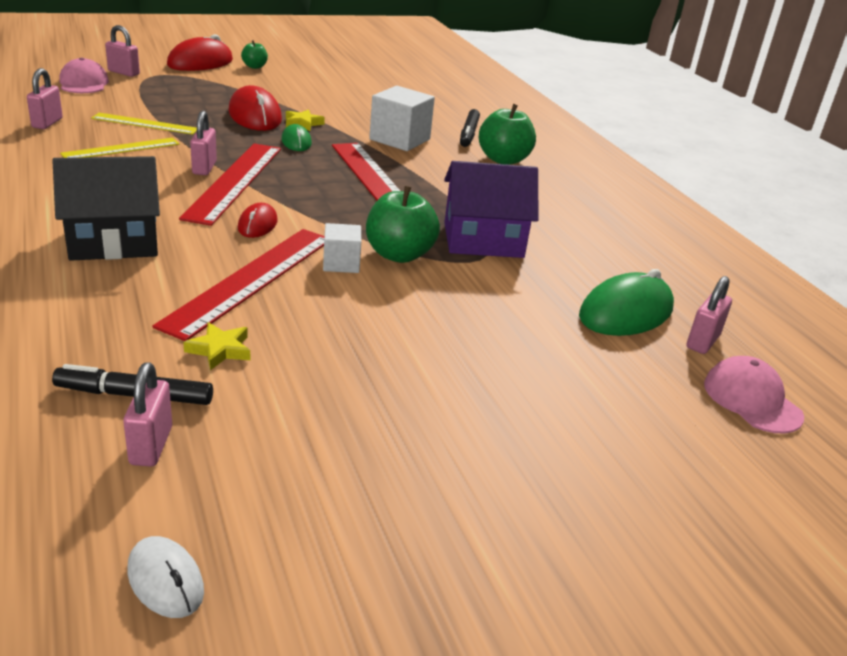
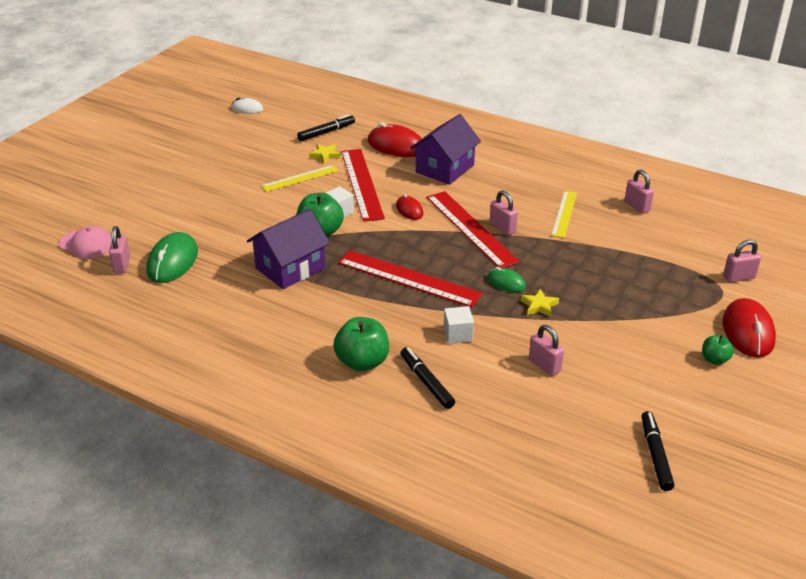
camera: 145 degrees right, 5 degrees up
black house [52,156,160,261] -> purple house [410,114,481,185]
pink cap [59,57,109,93] -> none
yellow ruler [91,113,197,135] -> yellow ruler moved to [261,165,339,192]
pink padlock [123,362,172,467] -> pink padlock moved to [529,325,564,376]
red mouse [229,85,282,131] -> red mouse moved to [368,122,422,157]
white cube [369,86,435,151] -> white cube [444,306,474,344], size x0.58
none -> black marker [642,411,674,491]

